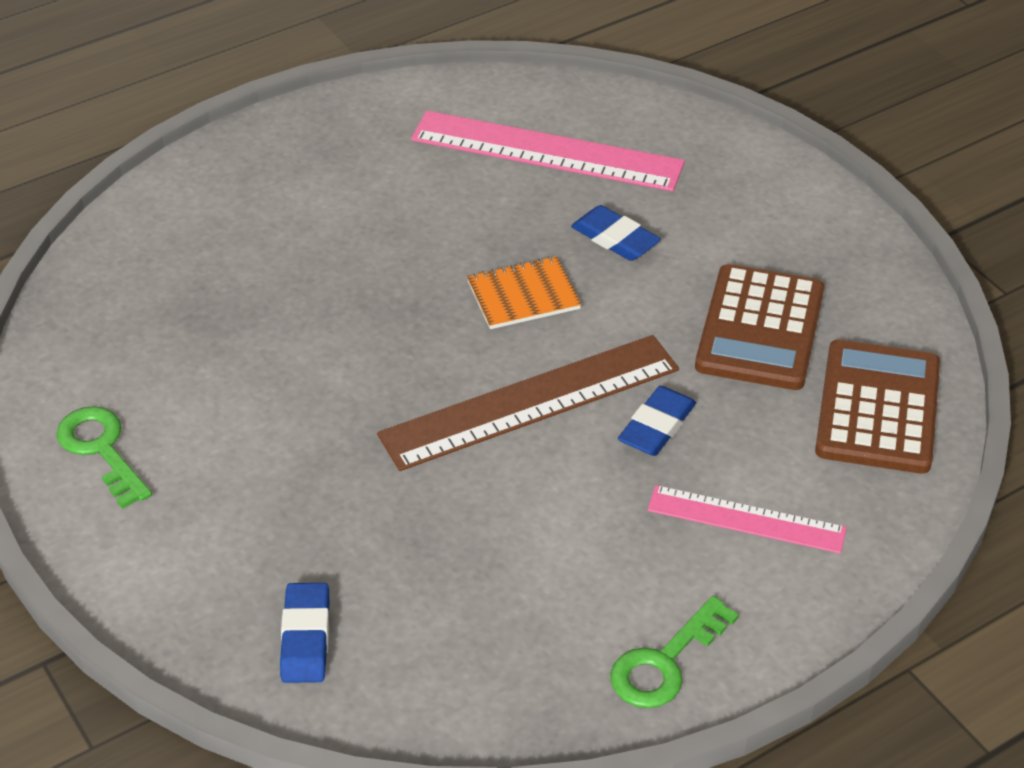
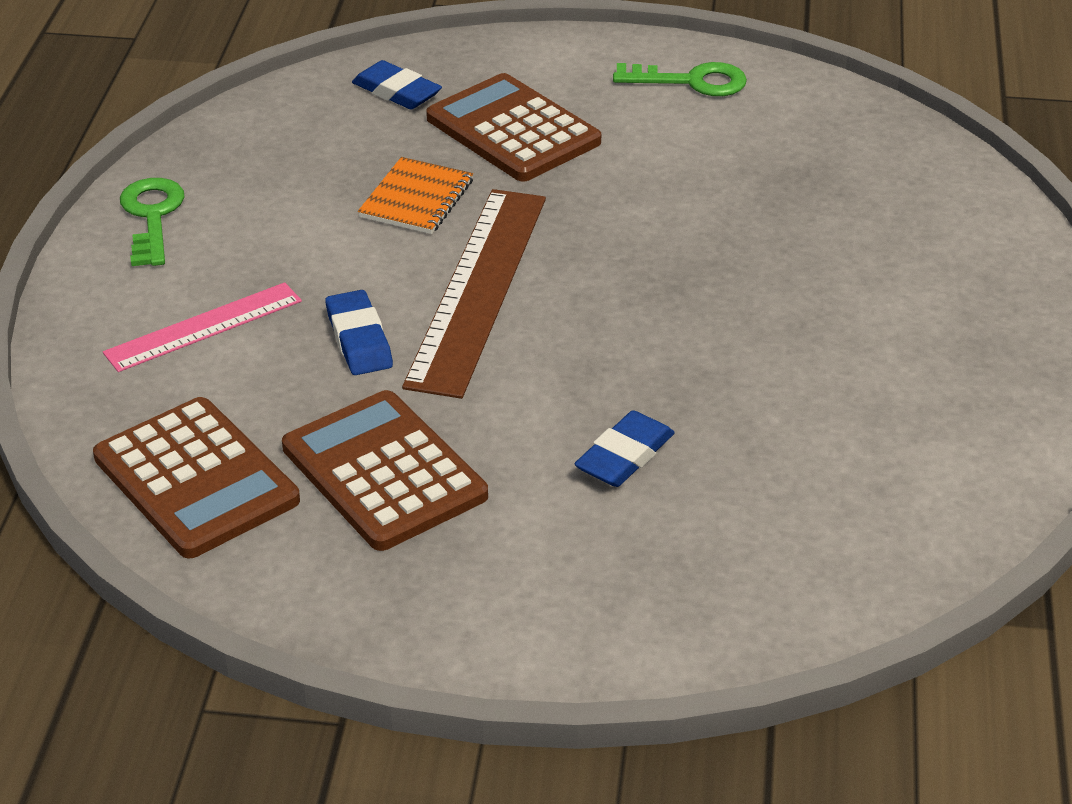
camera: 130 degrees right, 5 degrees down
pink ruler [411,111,685,191] -> none
orange notebook [467,256,582,329] -> orange notebook moved to [358,157,473,234]
blue eraser [571,205,661,261] -> blue eraser turned 45 degrees counterclockwise [574,410,675,487]
none -> brown calculator [426,73,601,182]

